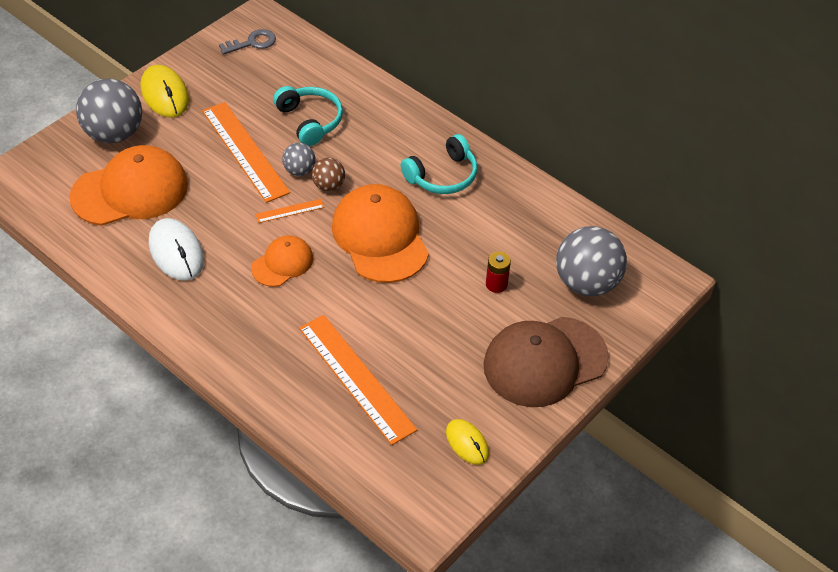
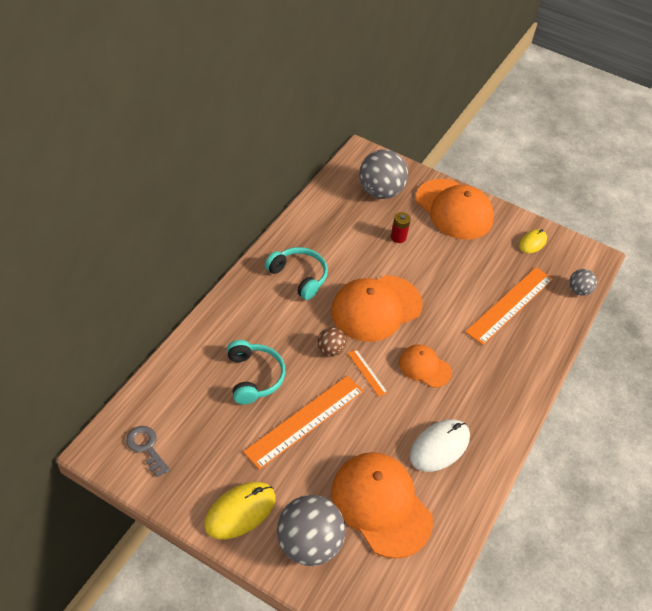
camera: 105 degrees left, 0 degrees up
turquoise headphones [273,86,343,146] -> turquoise headphones turned 120 degrees clockwise [227,340,285,405]
grey ball [282,143,316,176] -> grey ball moved to [569,269,597,296]
brown cap [483,317,609,407] -> orange cap [416,179,494,240]

